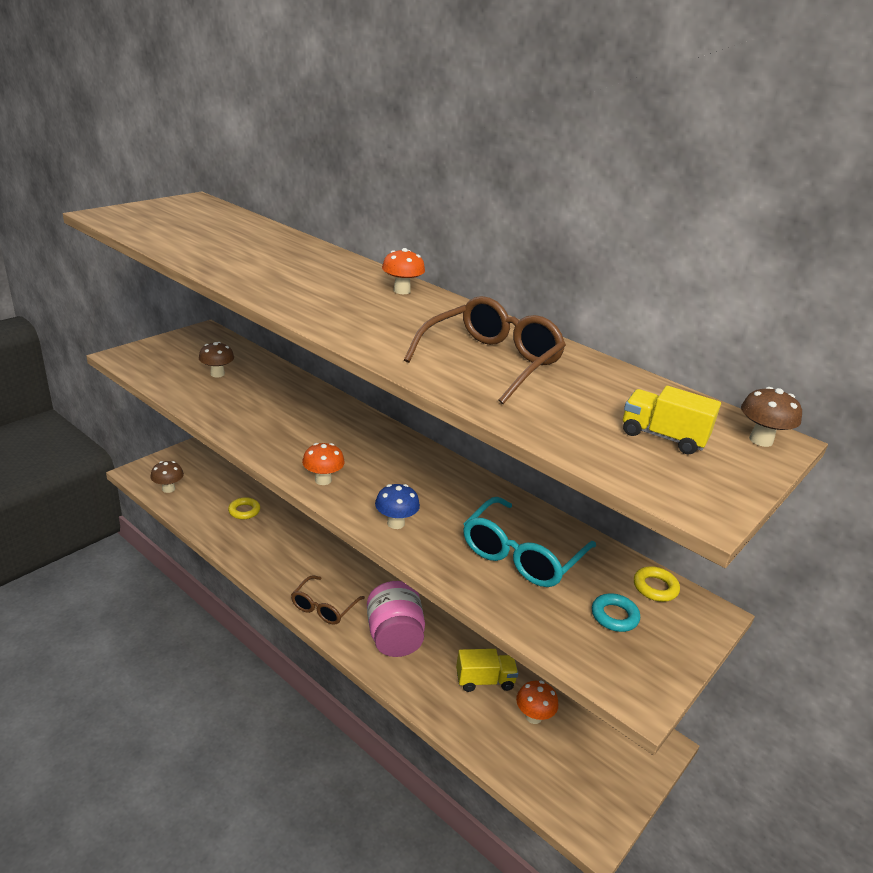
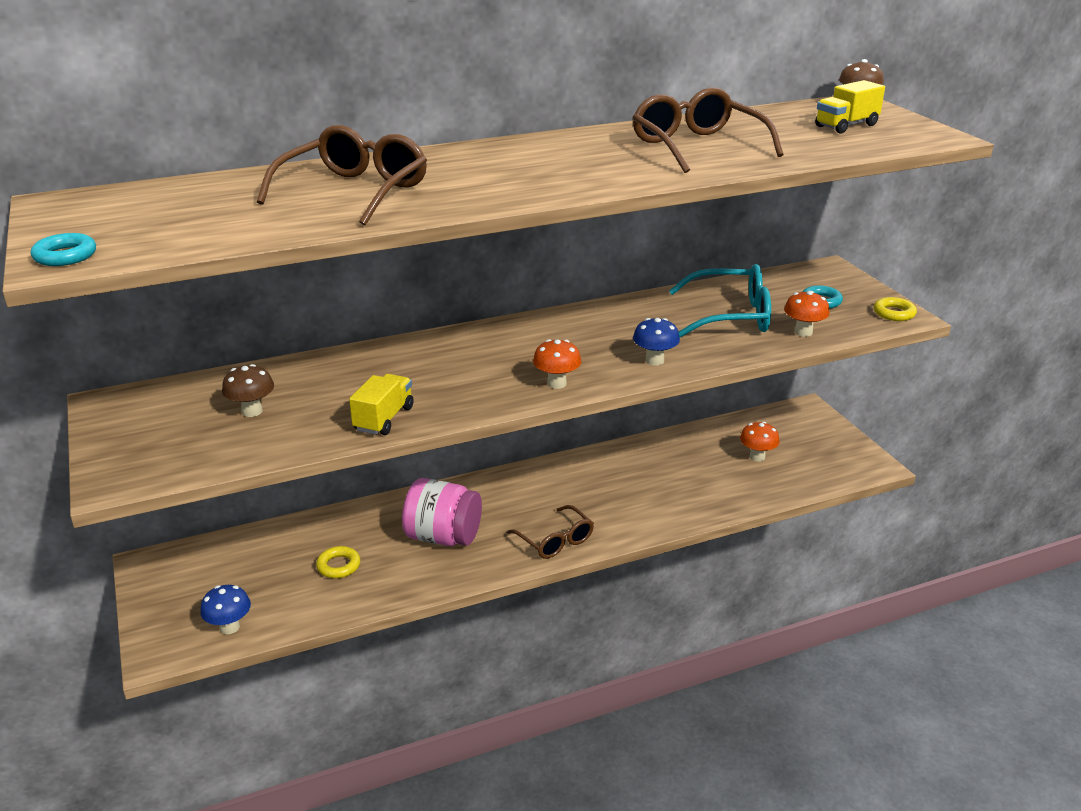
camera: 60 degrees left, 0 degrees up
brown mushroom [150,461,184,493] -> blue mushroom [200,585,251,634]
pink jar [367,581,425,657] -> pink jar moved to [402,478,482,546]
orange mushroom [382,248,425,294] -> orange mushroom moved to [784,291,830,337]
yellow truck [456,649,518,692] -> yellow truck moved to [349,374,414,435]
turquoise glasses [463,497,596,587] -> turquoise glasses turned 60 degrees counterclockwise [669,264,771,337]
yellow ring [634,566,680,602] -> yellow ring moved to [874,297,917,321]
none -> turquoise ring [31,233,96,266]
none -> brown glasses [257,125,427,225]

